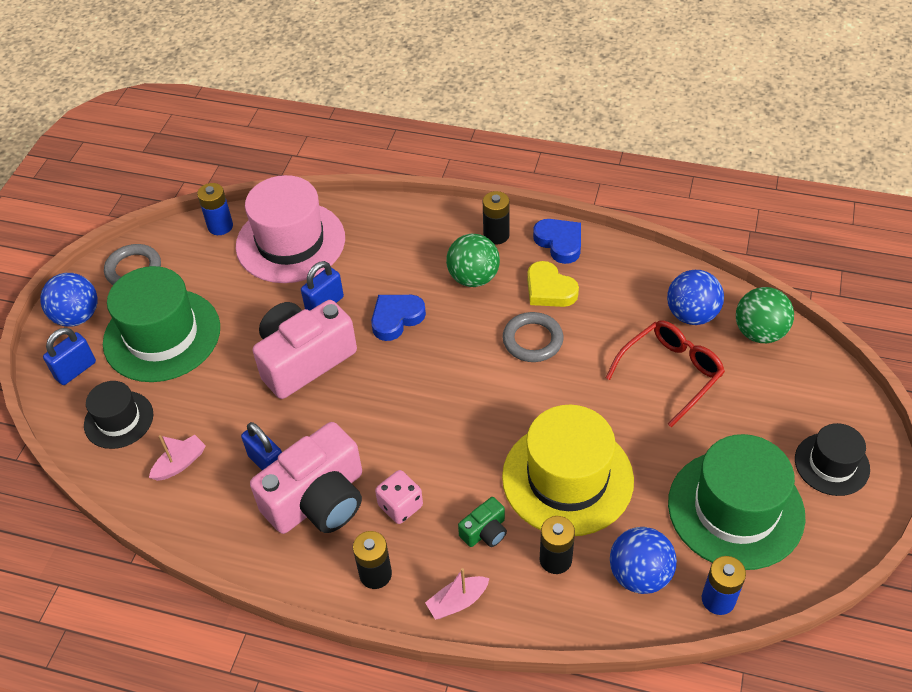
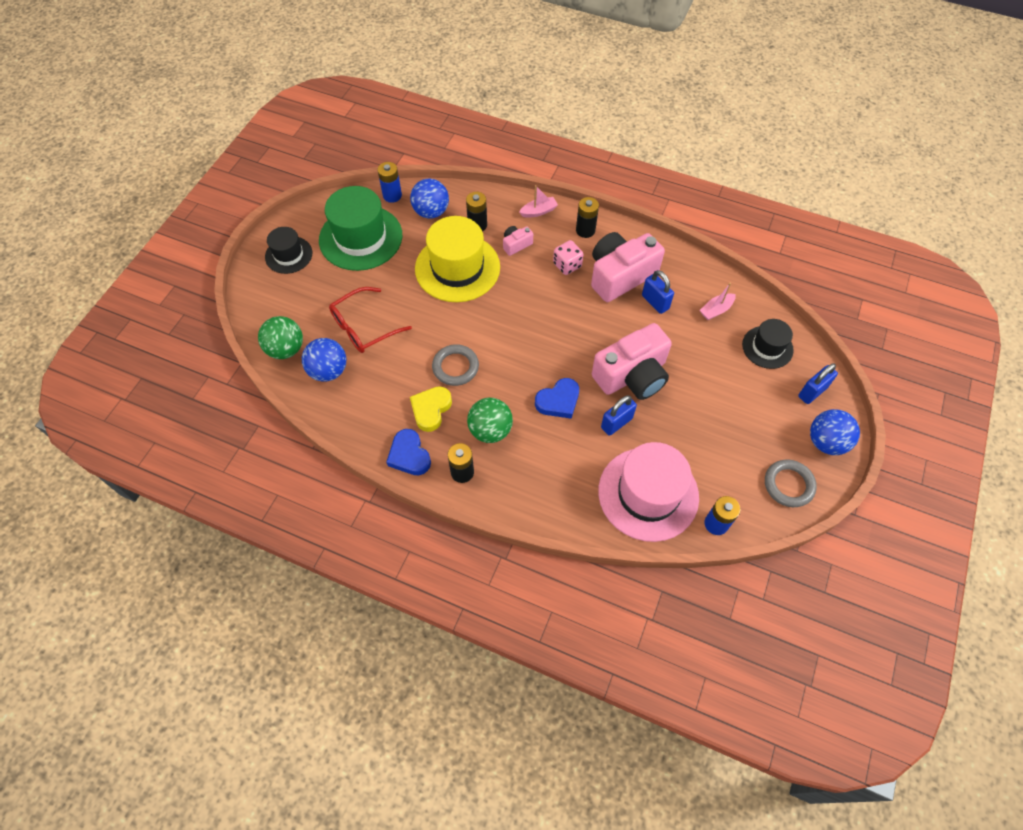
camera: 175 degrees left, 10 degrees up
green hat [103,266,220,382] -> none
green camera [458,497,507,547] -> pink camera [503,226,533,256]
yellow heart [527,261,579,307] -> yellow heart turned 120 degrees counterclockwise [410,386,452,432]

